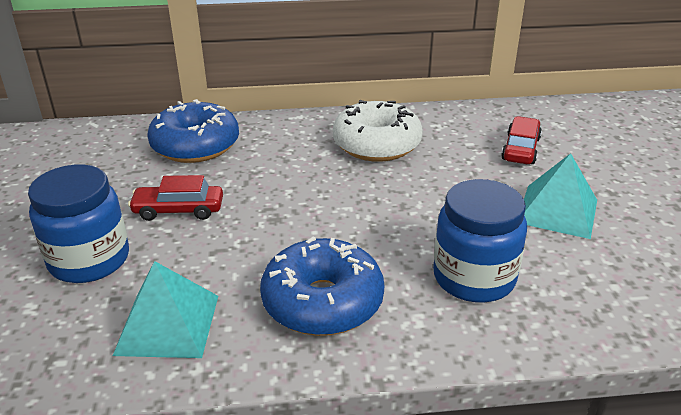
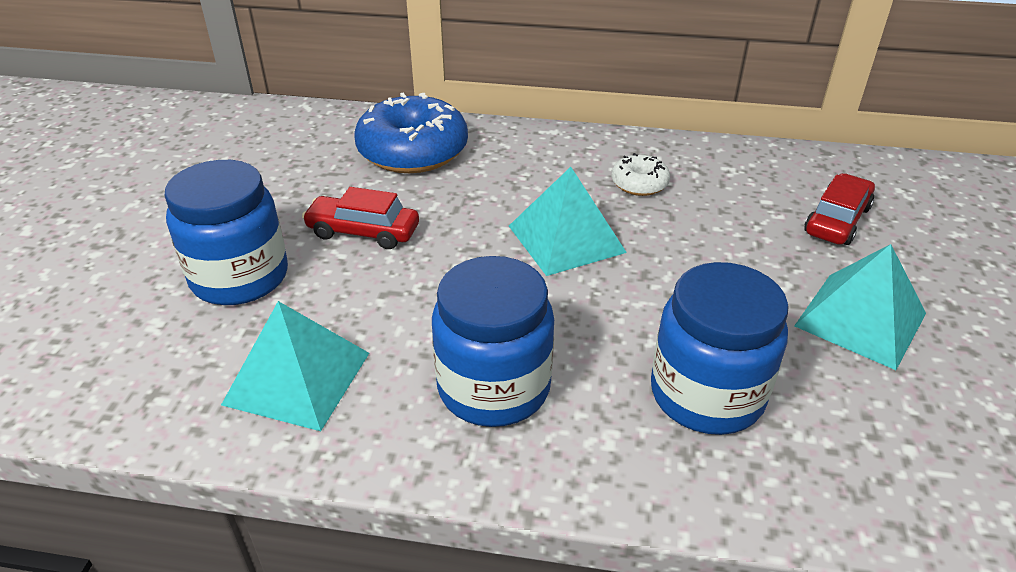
camera: 15 degrees right, 5 degrees up
blue donut [260,236,385,336] -> blue jar [432,256,554,427]
white donut [333,100,423,162] -> white donut [612,153,670,196], size x0.49
none -> turquoise pyramid [509,167,627,276]

